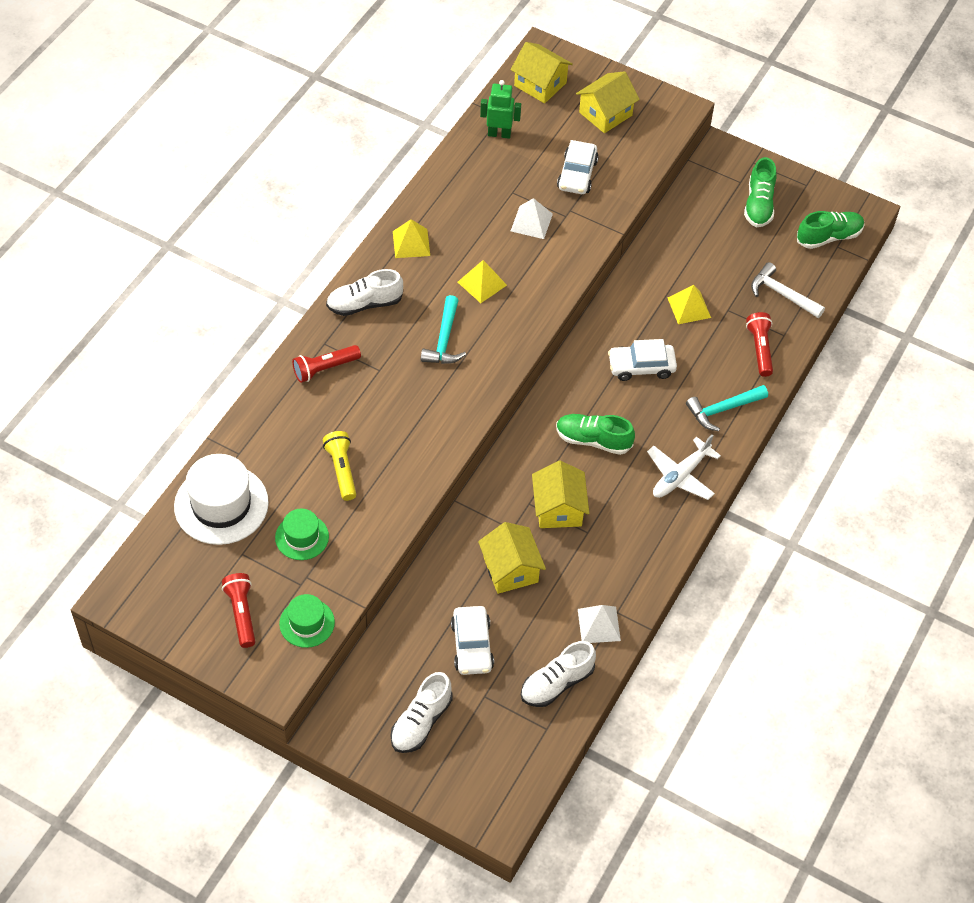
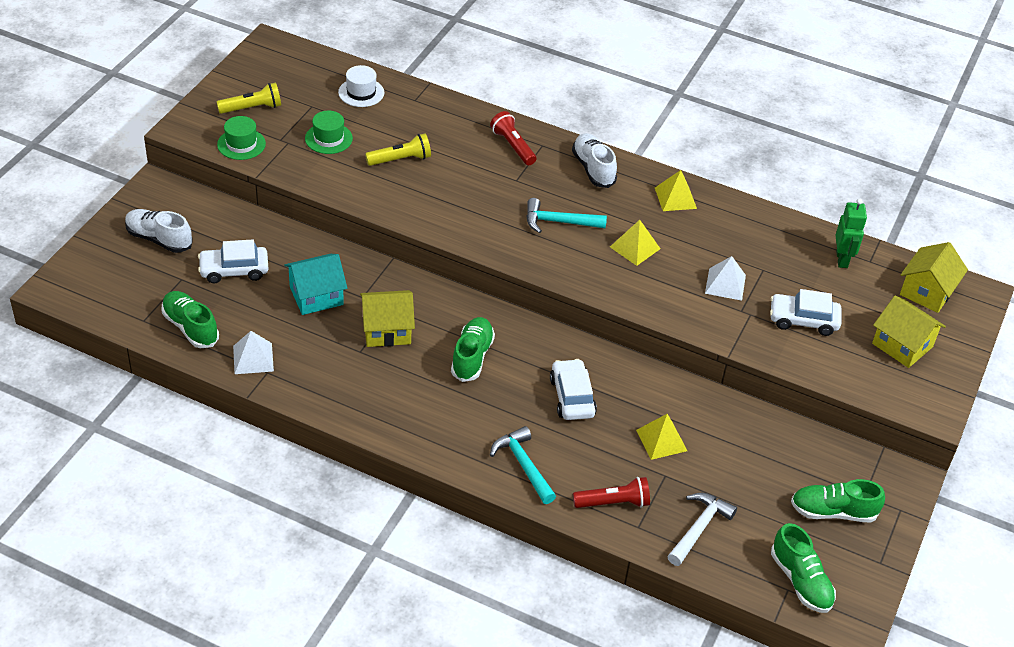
camera: 85 degrees right, 10 degrees down
white hat [174,454,269,545] -> white hat [338,65,384,107], size x0.57
red flashlight [222,573,255,648] -> yellow flashlight [217,83,281,114]
yellow house [478,522,546,594] -> turquoise house [284,254,347,315]
white shoe [521,641,596,707] -> green shoe [162,291,219,348]
white plane [647,434,721,500] -> none

